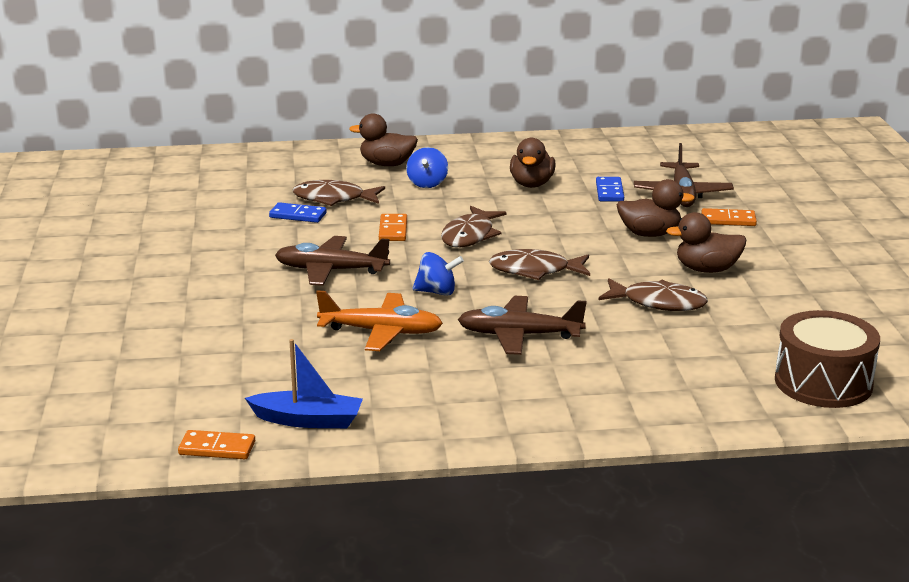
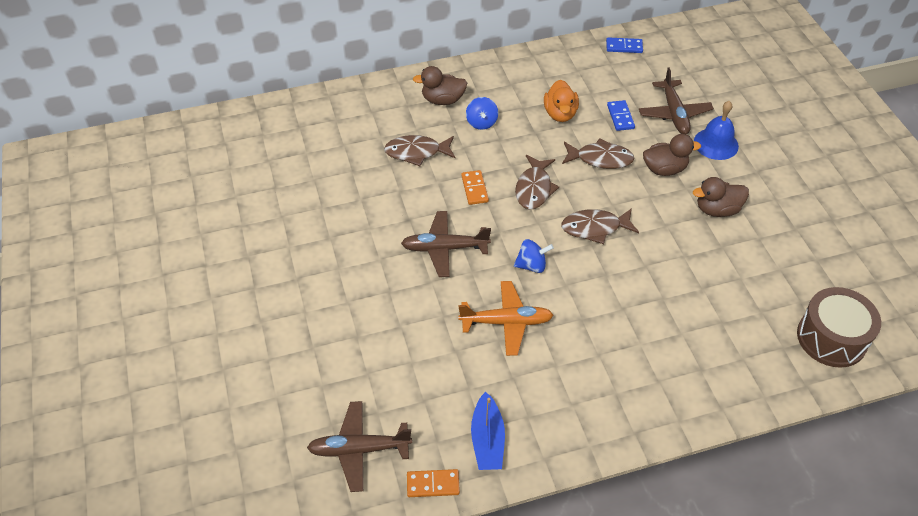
camera: 10 degrees left, 25 degrees up
blue boat [245,339,363,428] -> blue boat turned 90 degrees clockwise [471,391,505,470]
blue domino [269,202,327,223] -> blue domino moved to [606,37,643,53]
brown plane [458,296,587,355] -> brown plane moved to [307,401,412,492]
brown duck [510,138,556,188] -> orange duck [544,80,579,122]
brown fish [599,278,708,311] -> brown fish moved to [562,138,634,169]
orange domino [701,208,757,226] -> blue bell [694,101,739,160]

